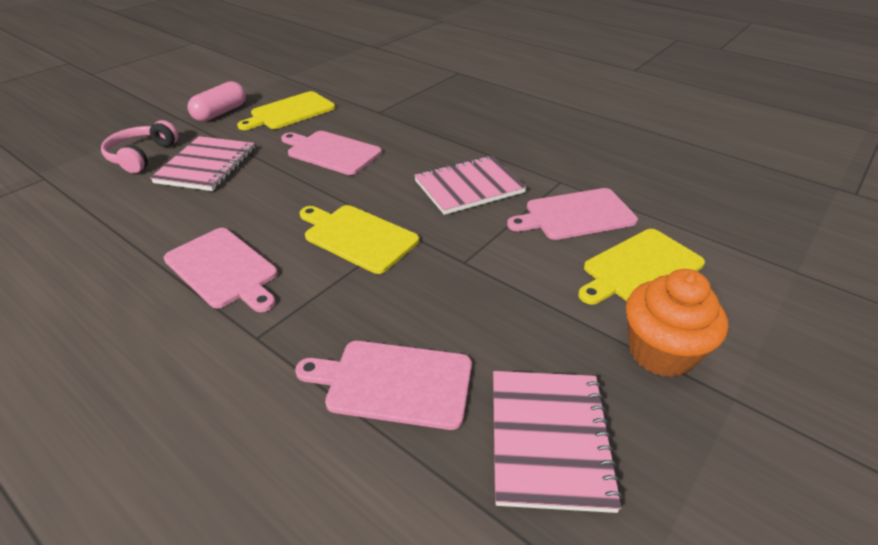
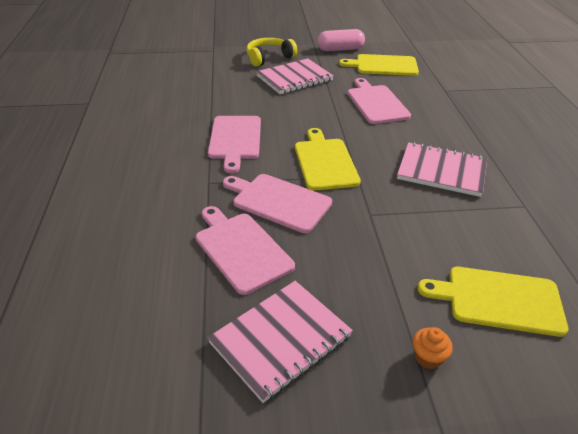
camera: 45 degrees right, 0 degrees up
pink headphones [101,120,178,173] -> yellow headphones [246,38,297,67]
pink cutting board [507,188,638,240] -> pink cutting board moved to [223,174,332,233]
orange cupcake [626,269,728,377] -> orange cupcake [412,327,453,369], size x0.45

